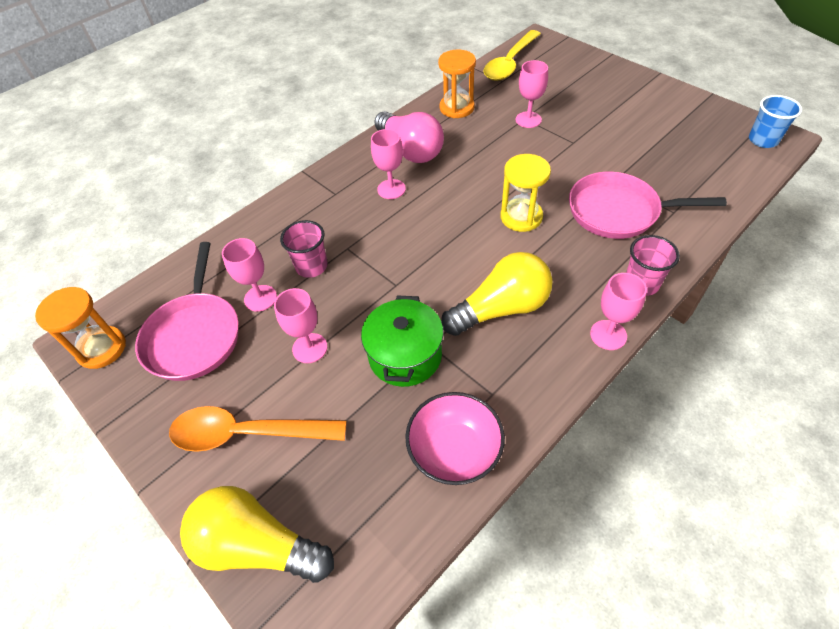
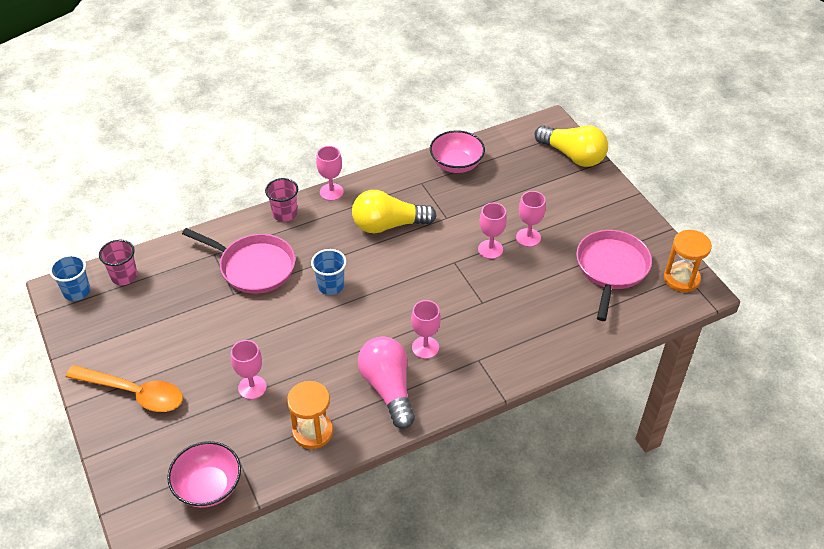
camera: 165 degrees left, 5 degrees down
orange spoon [169,406,347,452] -> orange spoon moved to [66,365,183,412]
pink goblet [222,238,277,312] -> pink goblet moved to [478,203,507,259]
pink cup [280,220,328,278] -> pink cup moved to [99,240,138,285]
green pot [361,296,444,387] -> none
yellow spoon [483,30,541,81] -> pink bowl [167,441,241,508]
yellow hourglass [500,154,551,232] -> blue cup [311,249,347,295]

